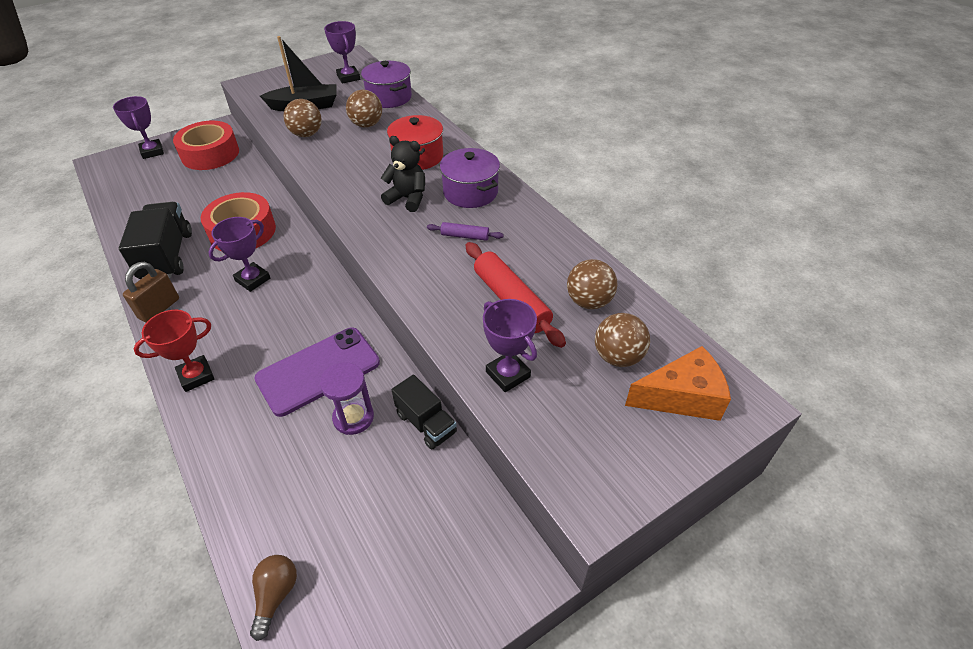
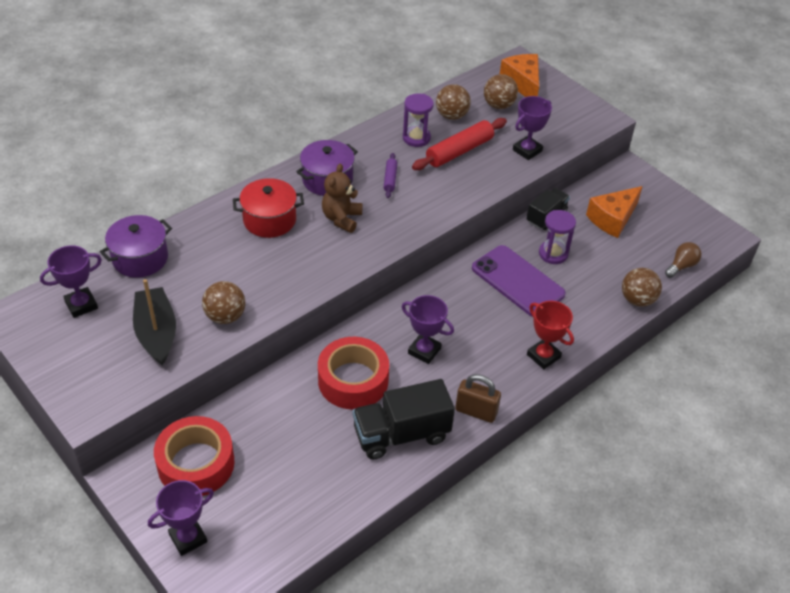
camera: 100 degrees left, 0 degrees up
brown light bulb [250,555,297,641] -> brown light bulb turned 135 degrees clockwise [665,242,701,278]
brown ball [346,90,382,128] -> brown ball moved to [622,268,662,307]
black teddy bear [381,136,425,212] -> brown teddy bear [322,164,363,233]
none -> purple hourglass [403,93,434,147]
none -> orange cheese [586,186,643,238]

